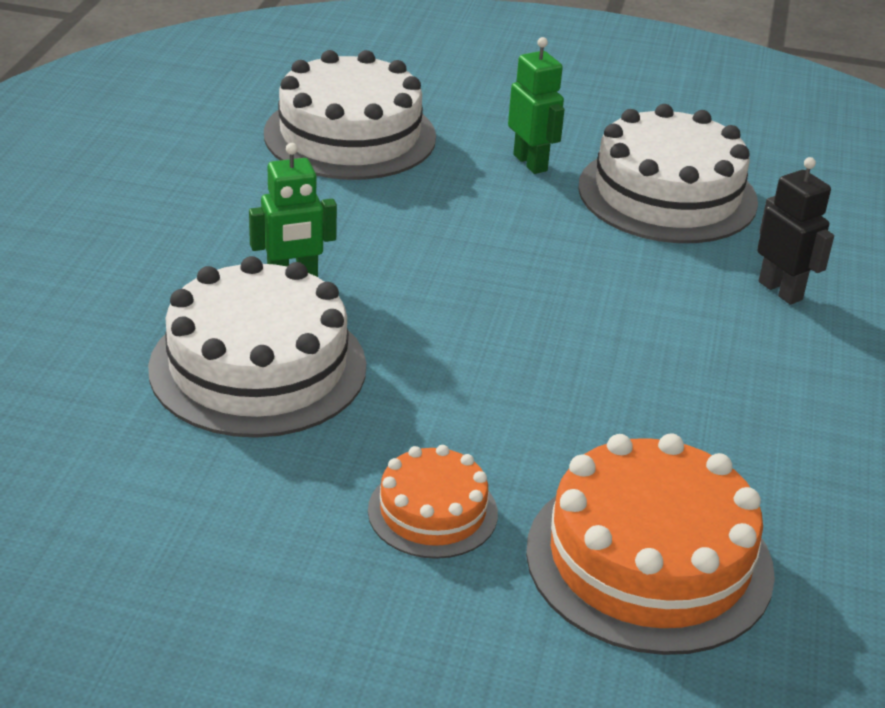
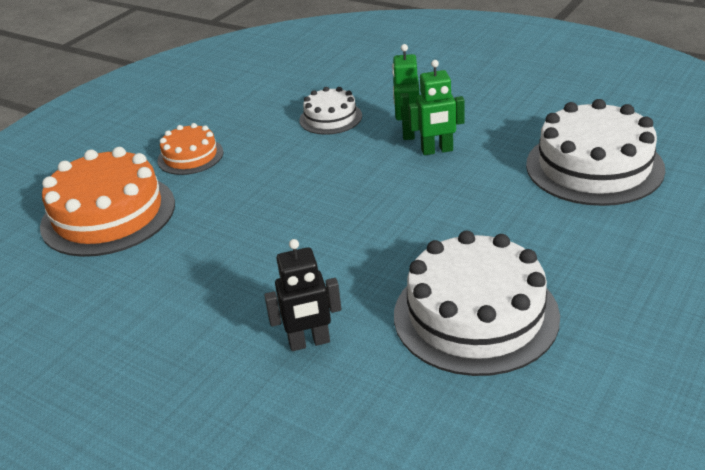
camera: 115 degrees right, 0 degrees up
white cake [148,256,366,438] -> white cake [299,87,362,135], size x0.54
green robot [508,37,565,174] -> green robot moved to [409,60,465,155]

